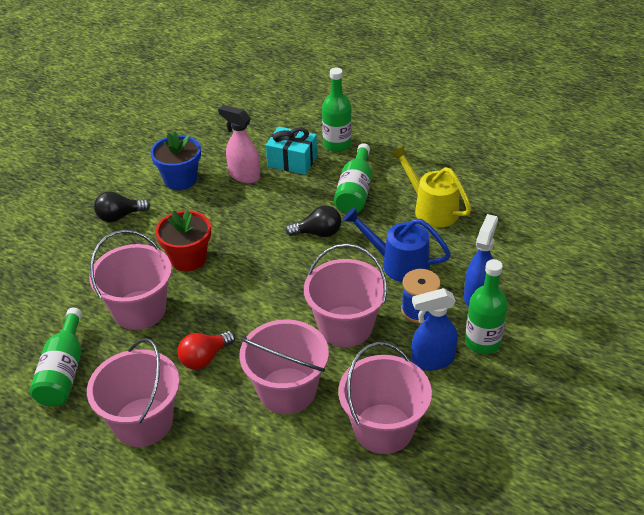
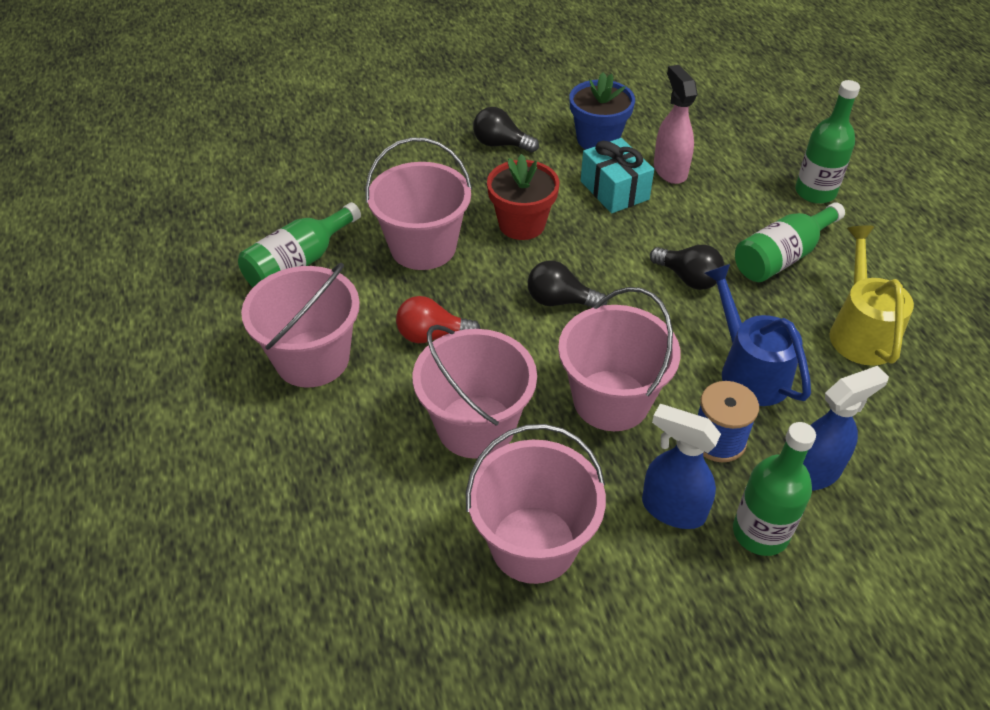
camera: 40 degrees right, 5 degrees up
turquoise gift [266,127,317,175] -> turquoise gift moved to [581,138,654,213]
none -> black light bulb [528,261,607,307]

